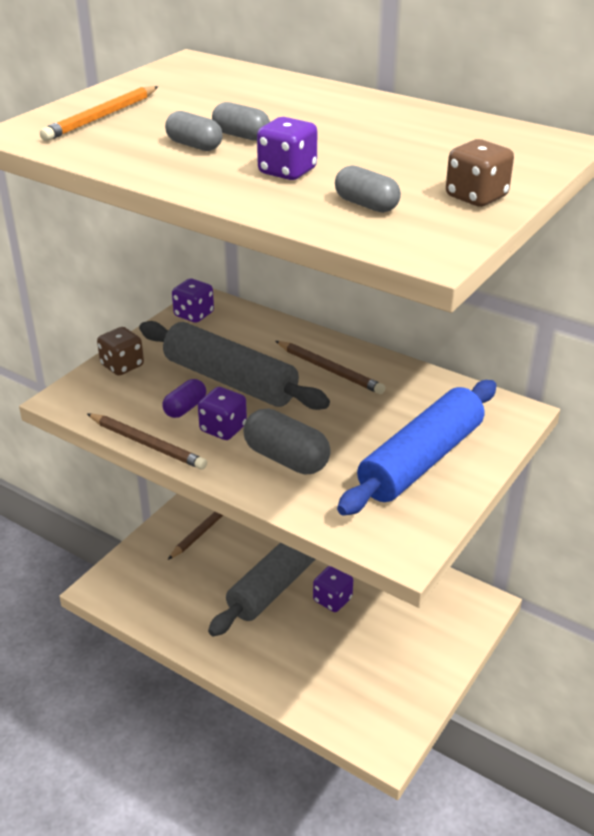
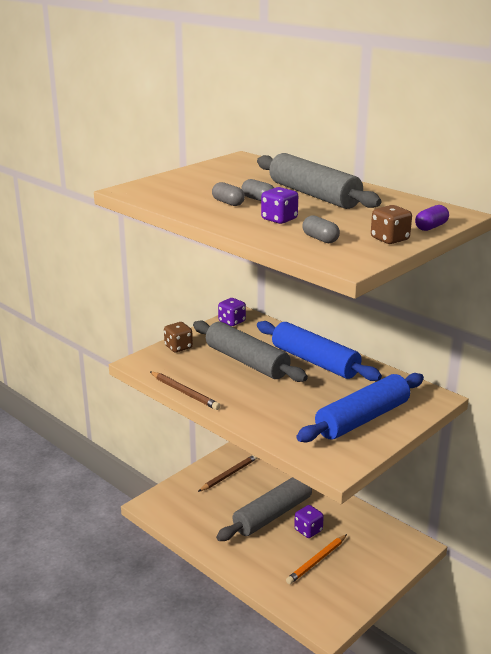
camera: 10 degrees right, 10 degrees down
orange pencil [40,86,158,141] -> orange pencil moved to [286,534,347,584]
purple capsule [162,379,206,418] -> purple capsule moved to [415,205,449,231]
purple dice [198,387,247,440] -> none
grey capsule [243,408,331,475] -> none
brown pencil [275,341,385,394] -> blue rolling pin [257,321,382,381]
none -> grey rolling pin [257,153,382,209]

